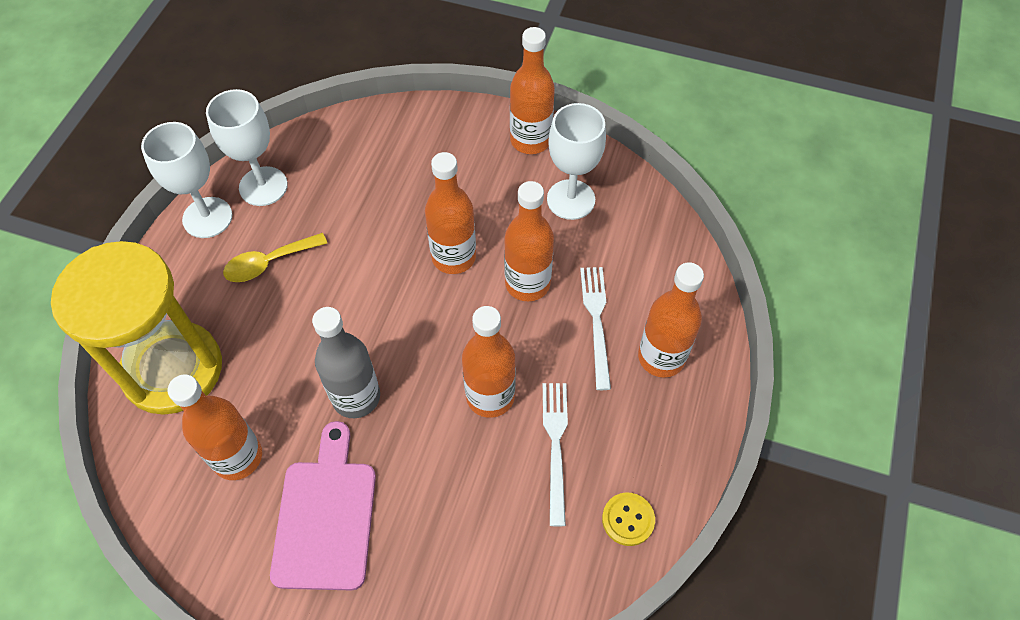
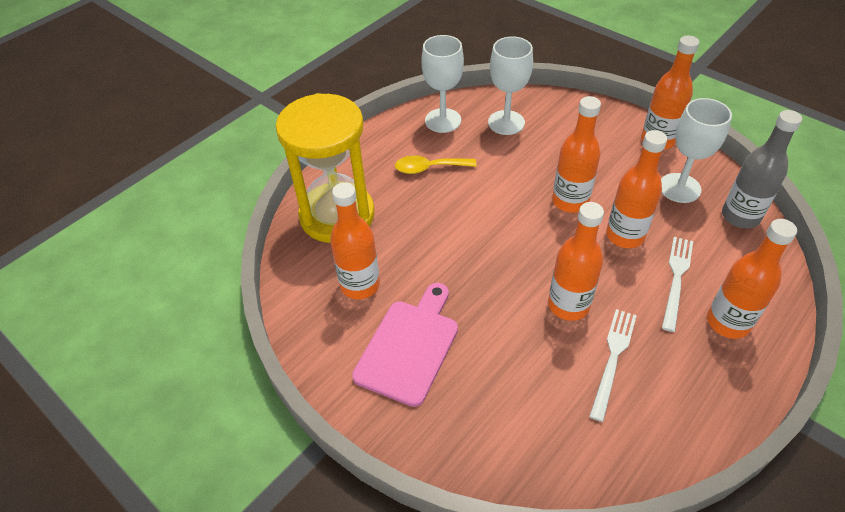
camera: 25 degrees right, 10 degrees down
white goblet [141,122,232,238] -> white goblet moved to [488,36,533,135]
grey bottle [312,307,380,418] -> grey bottle moved to [722,110,802,229]
yellow button [602,492,655,546] -> none

